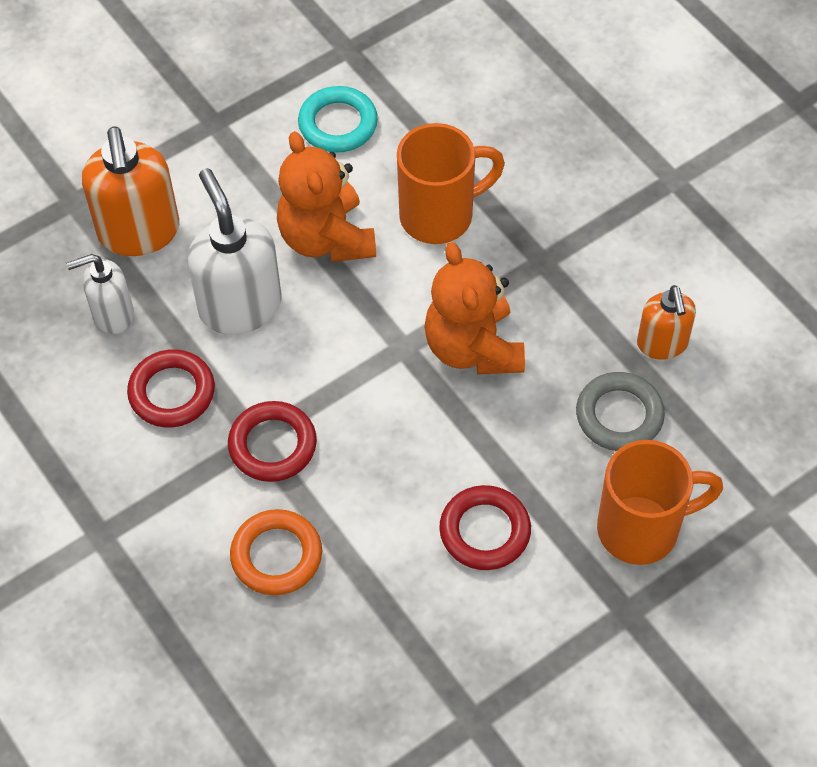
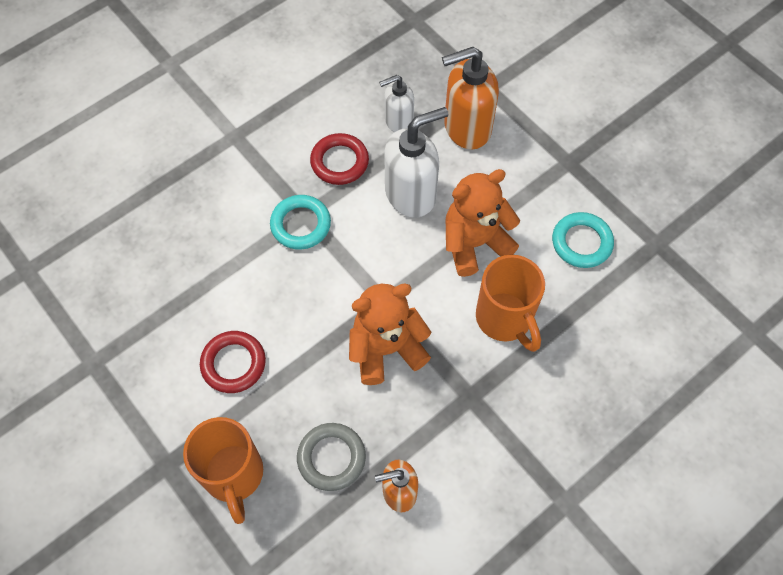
camera: 85 degrees right, 5 degrees up
white soap dispenser [66,254,134,334] -> white soap dispenser turned 90 degrees counterclockwise [379,75,414,132]
red ring [228,401,317,482] -> turquoise ring [270,195,331,250]
orange ring [230,509,322,595] -> none

